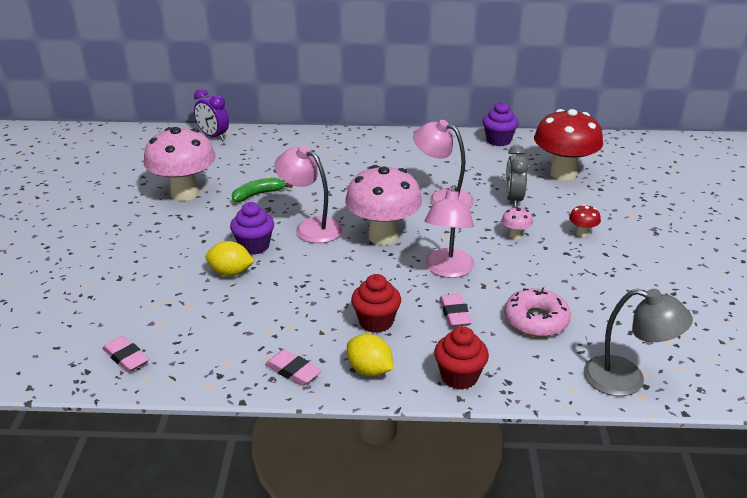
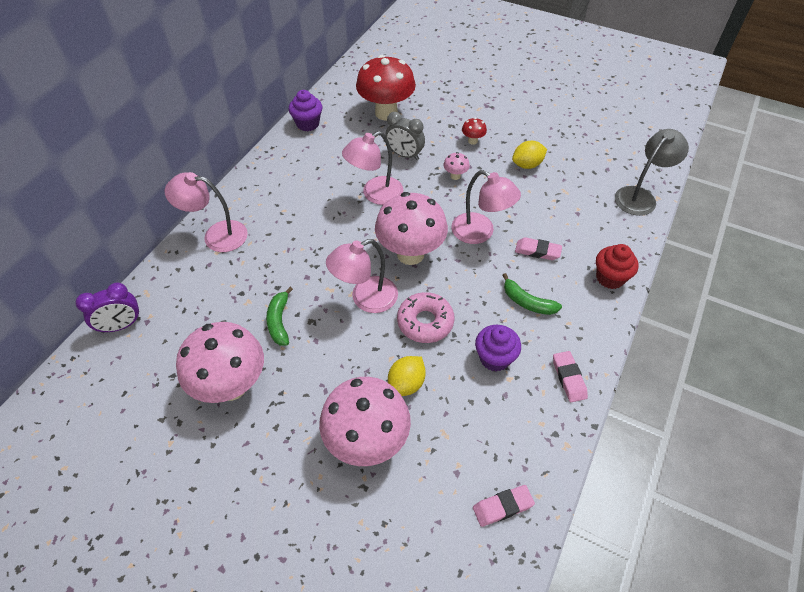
camera: 65 degrees left, 20 degrees up
purple cupcake [230,202,274,255] -> purple cupcake moved to [475,325,521,372]
pink eraser [265,350,322,386] -> pink eraser turned 75 degrees counterclockwise [553,351,588,402]
yellow lemon [347,334,393,376] -> yellow lemon moved to [512,141,547,169]
red cupcake [351,274,401,333] -> green banana [502,273,562,315]
pink donut [504,287,571,337] -> pink donut moved to [397,292,455,343]
none -> pink lamp [165,172,248,252]
none -> pink mushroom [319,377,411,466]

